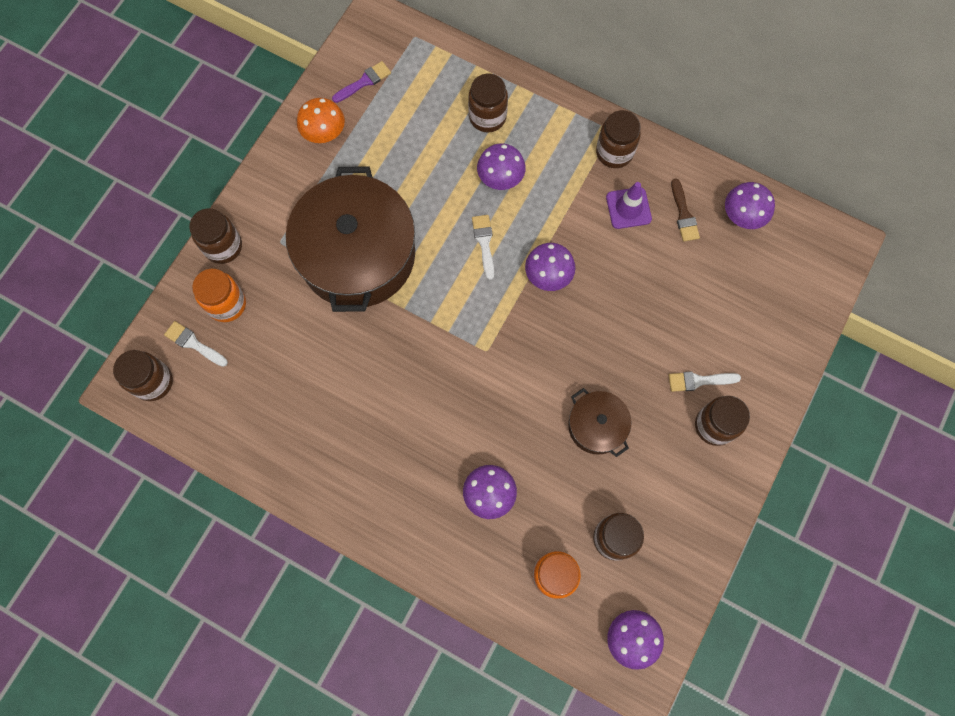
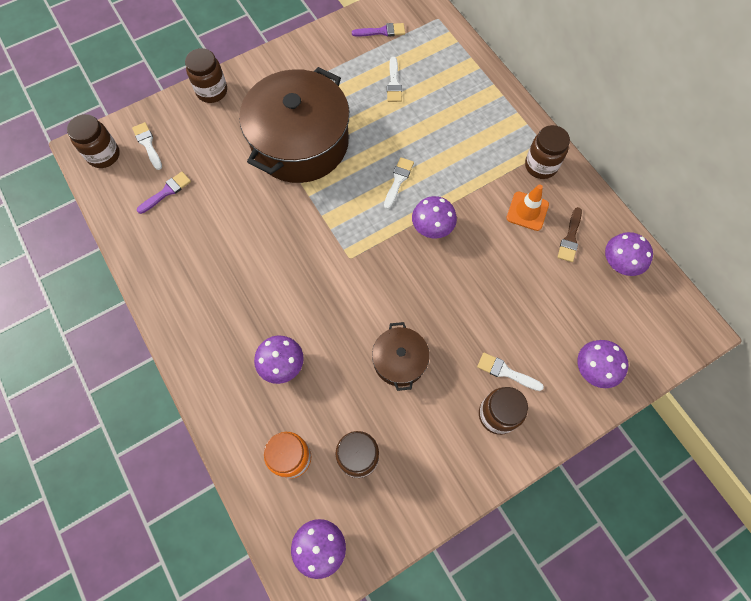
camera: 30 degrees right, 5 degrees down
orange jar [192,269,246,322] -> none
orange mushroom [297,98,345,143] -> none
brown jar [468,74,508,133] -> none
purple mushroom [477,144,526,190] -> purple mushroom moved to [577,340,629,388]
purple traffic cone [606,182,652,229] -> orange traffic cone [507,184,549,231]
none -> purple brush [137,172,191,214]
none -> white brush [387,57,402,102]

